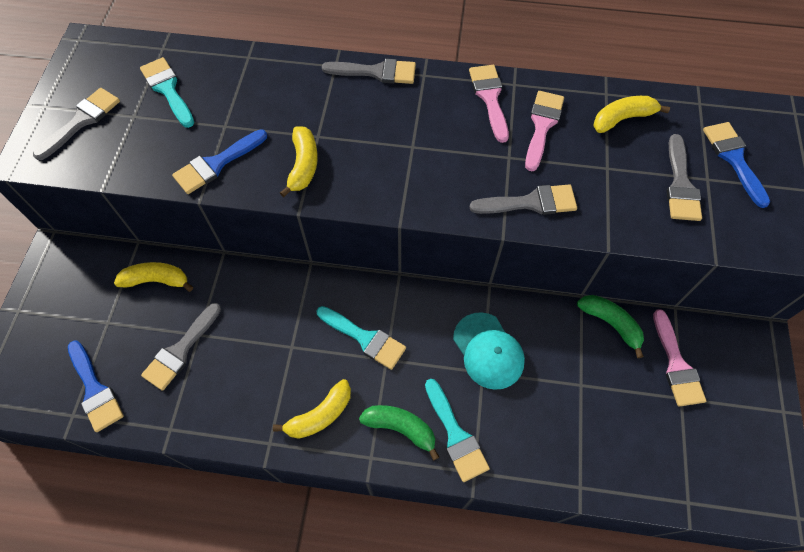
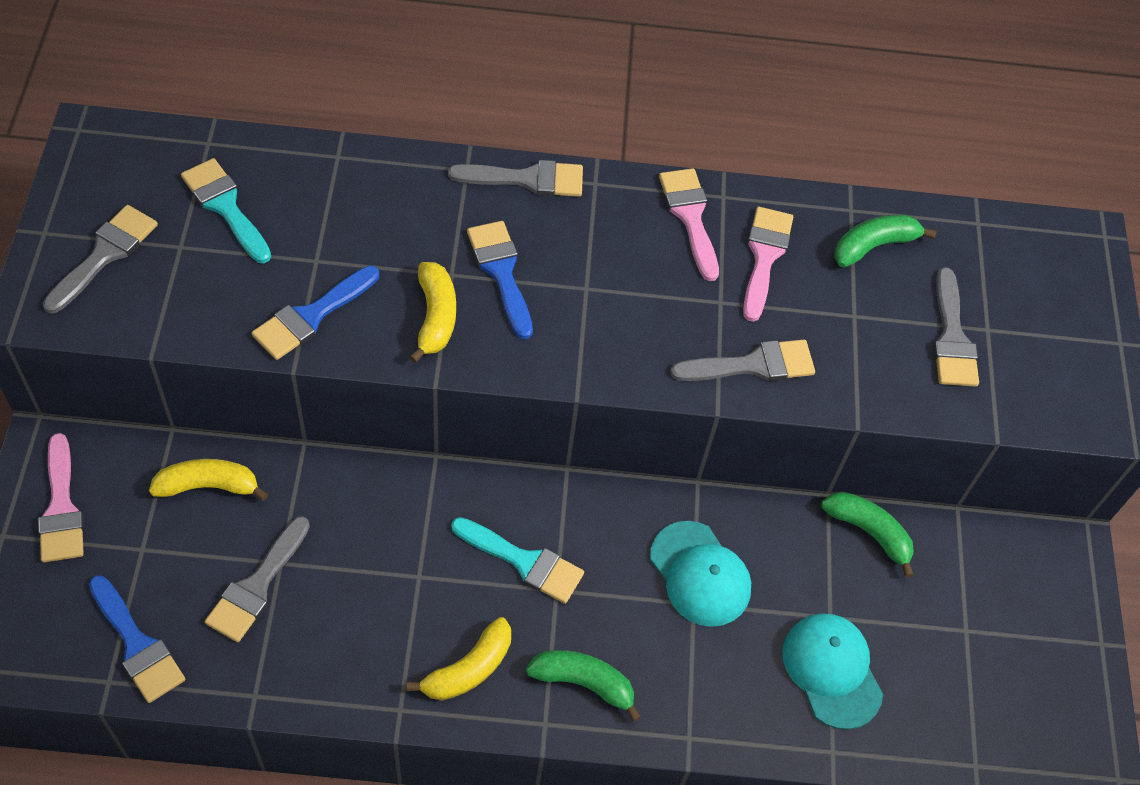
camera: 10 degrees left, 5 degrees down
turquoise brush [425,379,490,482] -> none
yellow banana [593,96,670,133] -> green banana [834,215,936,267]
pink brush [653,309,706,406] -> pink brush moved to [38,433,84,562]
blue brush [703,122,770,208] -> blue brush moved to [467,221,533,339]
none -> turquoise cap [782,613,883,730]

